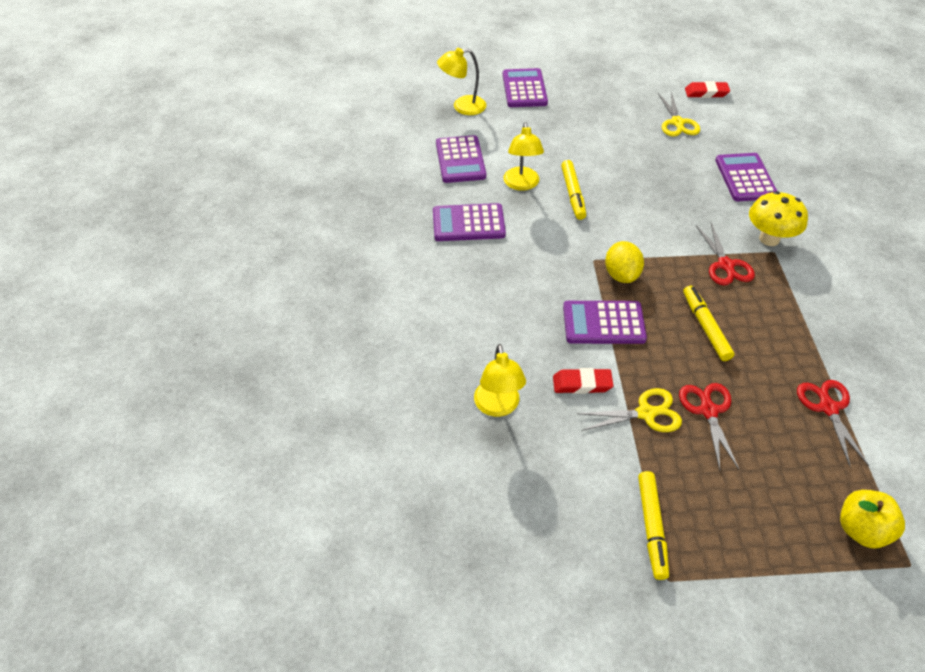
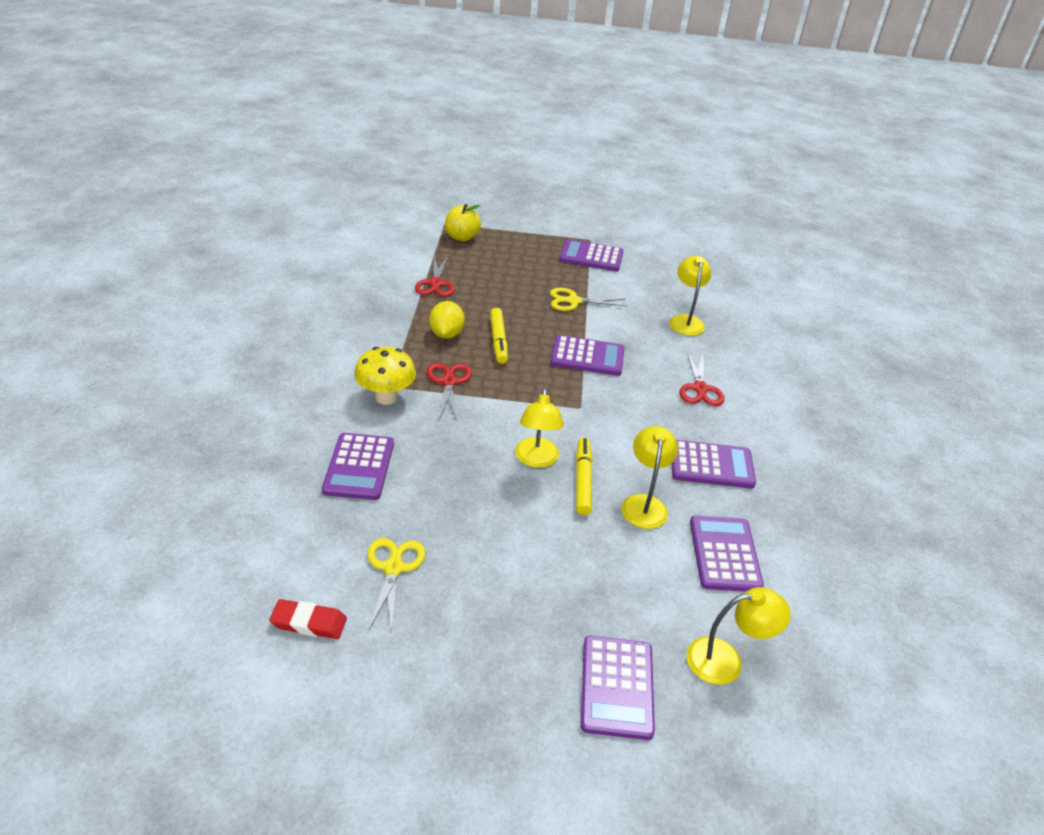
camera: 175 degrees left, 10 degrees down
red eraser [553,368,614,394] -> none
yellow lemon [605,241,644,283] -> yellow lemon moved to [429,301,465,339]
yellow marker [638,471,669,580] -> purple calculator [559,239,624,271]
red scissors [679,383,739,470] -> red scissors moved to [679,352,724,406]
none -> yellow lamp [515,388,564,468]

